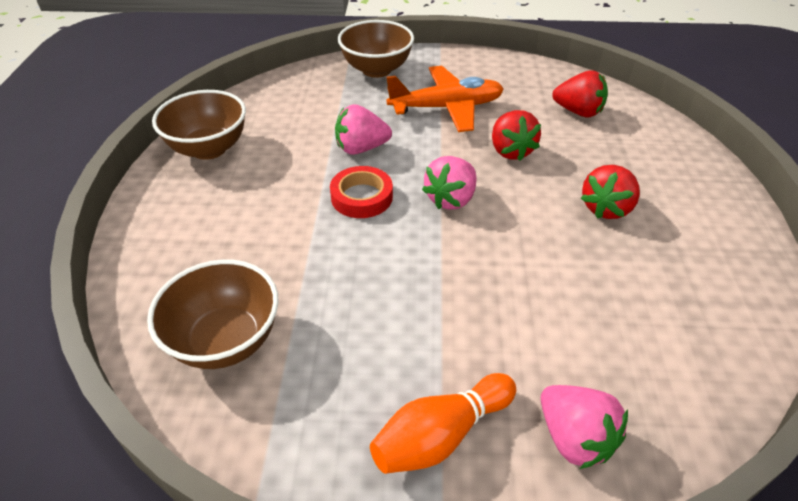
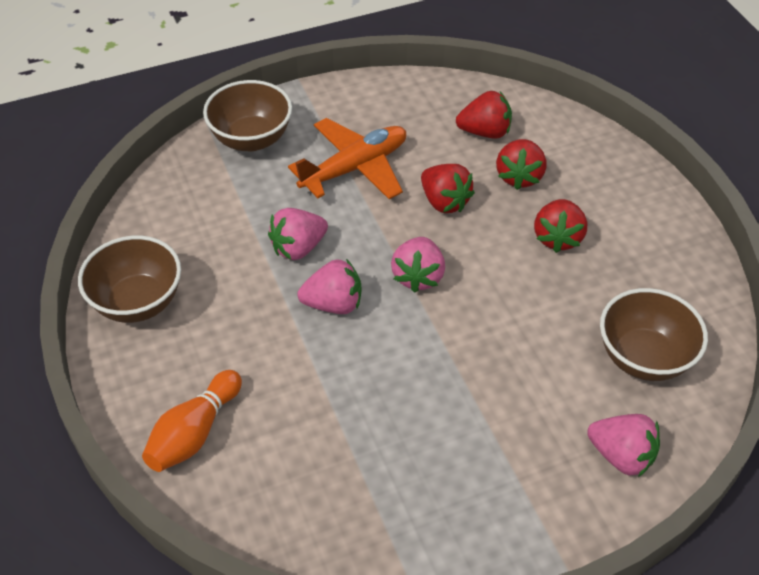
camera: 25 degrees left, 5 degrees up
brown bowl [147,259,279,369] -> brown bowl moved to [600,288,708,381]
red tape [330,166,393,218] -> pink strawberry [297,259,361,314]
orange bowling pin [370,373,516,474] -> orange bowling pin moved to [142,370,242,472]
none -> red strawberry [496,139,546,190]

